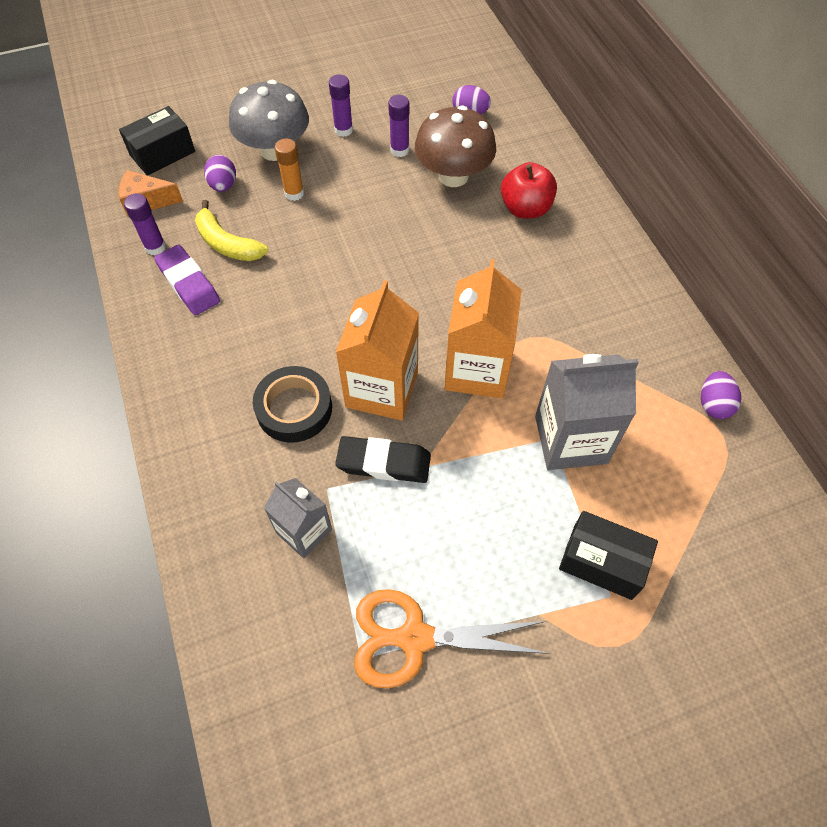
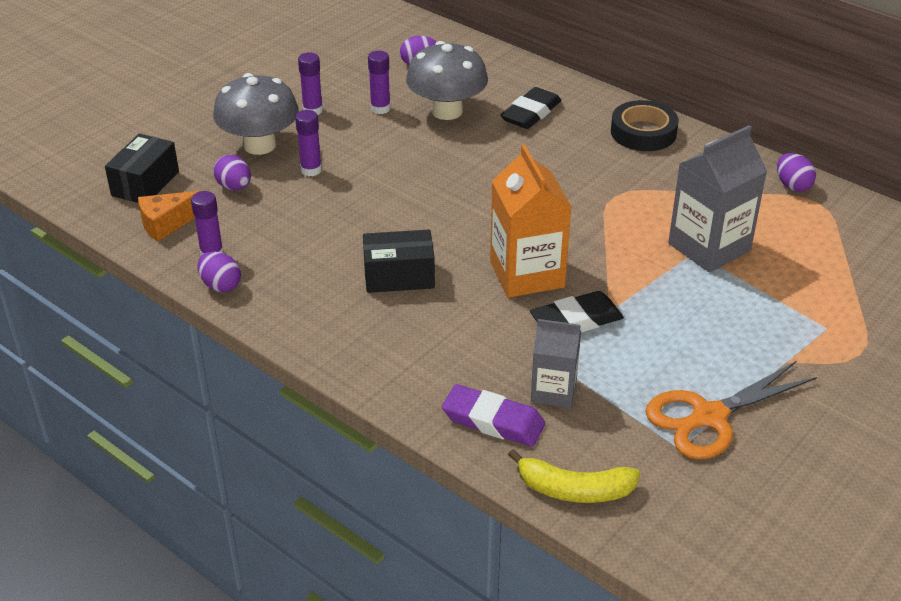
camera: 30 degrees left, 20 degrees down
purple eraser [154,245,220,315] -> purple eraser moved to [442,384,545,447]
yellow banana [195,200,268,261] -> yellow banana moved to [508,449,640,503]
black tape [253,366,332,443] -> black tape moved to [611,100,679,151]
orange glue stick [275,138,304,201] -> purple glue stick [295,110,322,176]
brown mushroom [415,105,496,187] -> grey mushroom [406,41,488,120]
orange carton [444,259,522,398] -> none
red apple [501,162,557,218] -> black eraser [501,87,561,129]
black box [559,511,658,600] -> black box moved to [363,230,435,293]
none -> purple egg [197,251,241,292]

